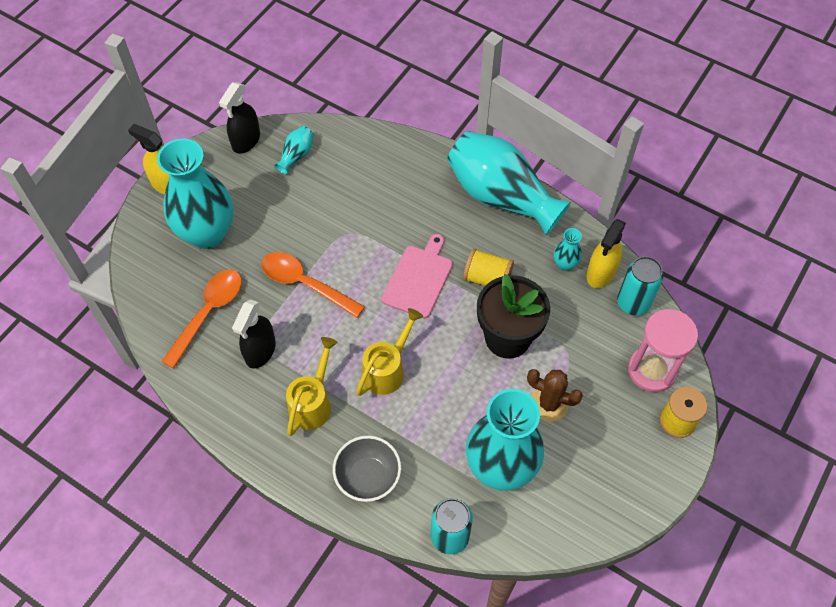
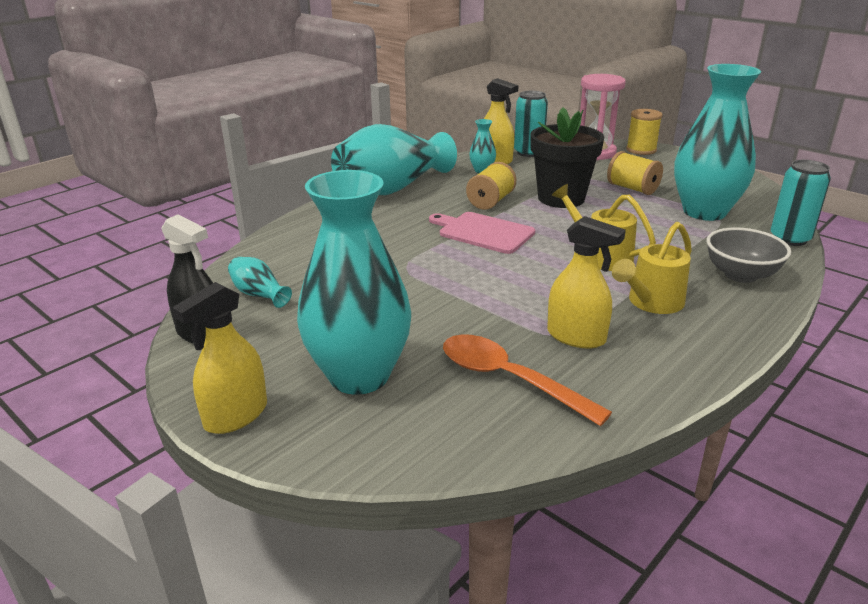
camera: 80 degrees left, 30 degrees down
black spray bottle [232,299,276,369] -> yellow spray bottle [547,216,626,349]
orange spoon [262,252,365,318] -> none
yellow watering can [286,337,338,436] -> yellow watering can turned 75 degrees counterclockwise [612,222,692,314]
brown cactus [527,369,583,421] -> yellow spool [607,151,663,195]

